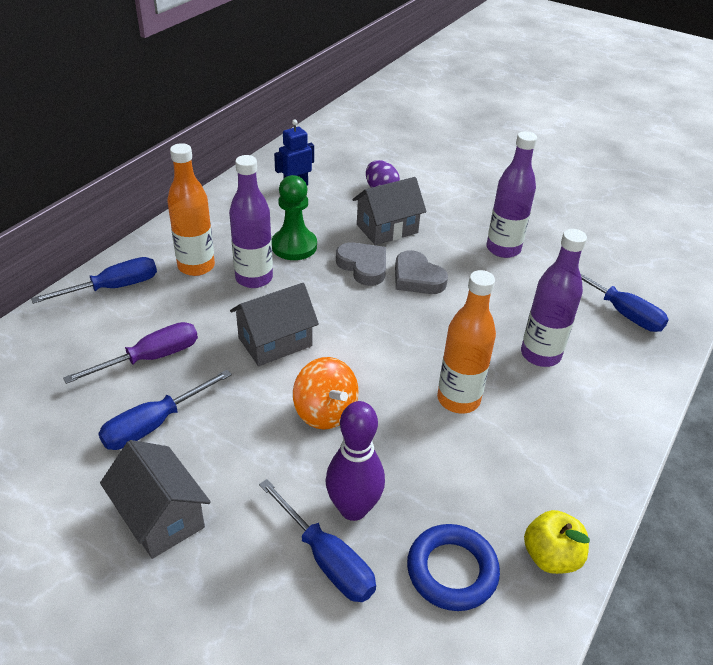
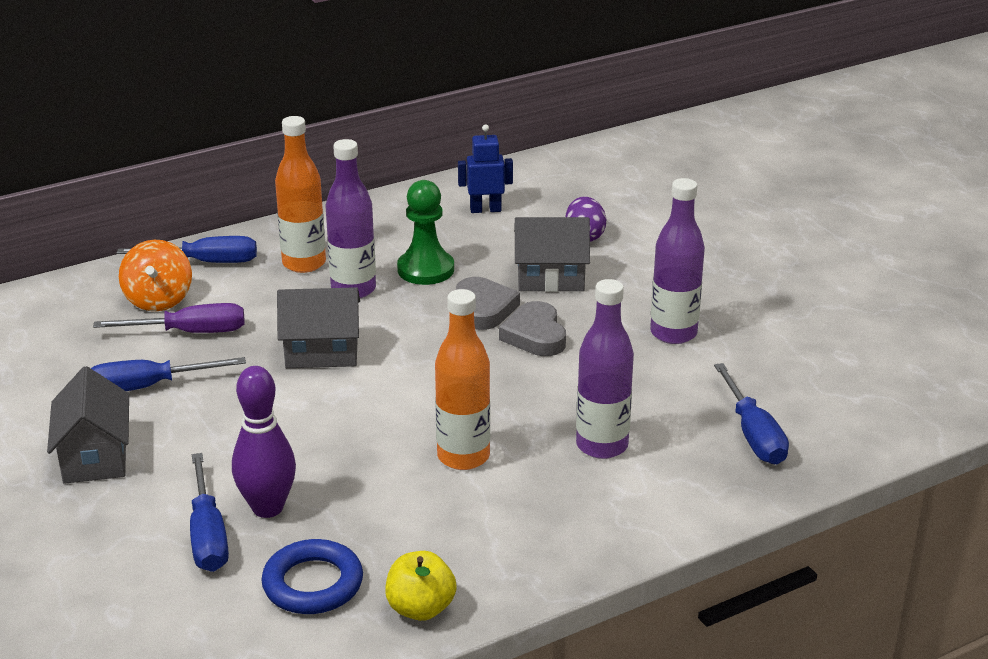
camera: 30 degrees right, 10 degrees down
orange spinning top [293,357,359,430] -> orange spinning top moved to [119,240,192,311]

